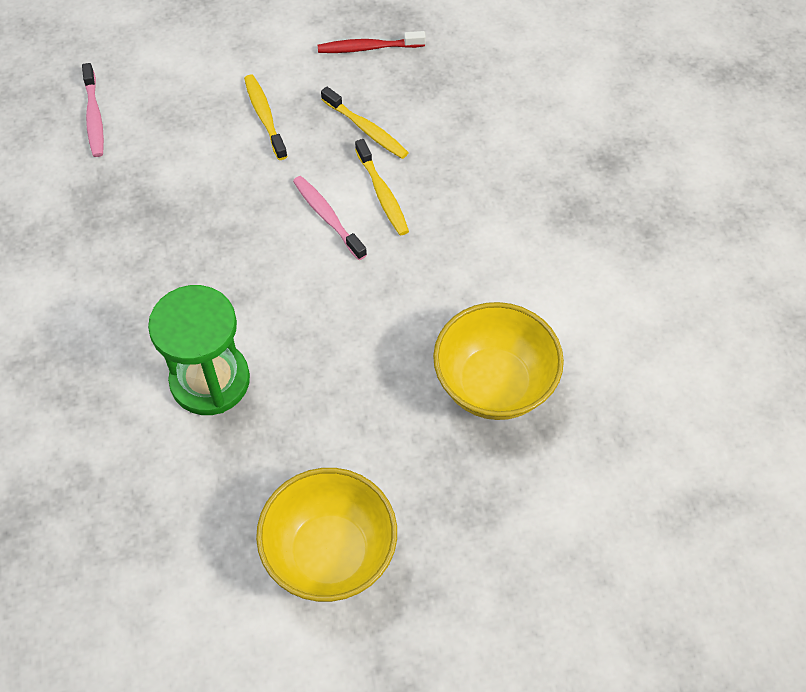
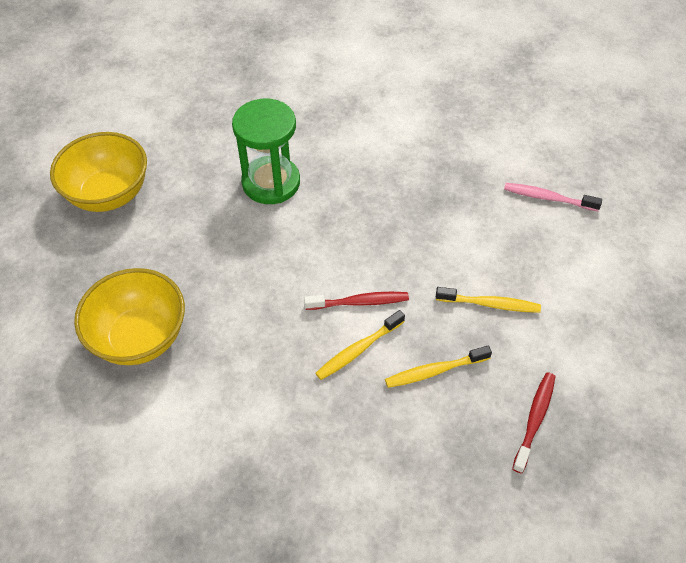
camera: 120 degrees right, 5 degrees down
pink toothbrush [293,176,367,260] -> red toothbrush [304,292,409,310]
yellow toothbrush [355,139,409,235] -> yellow toothbrush turned 45 degrees counterclockwise [315,310,405,380]

